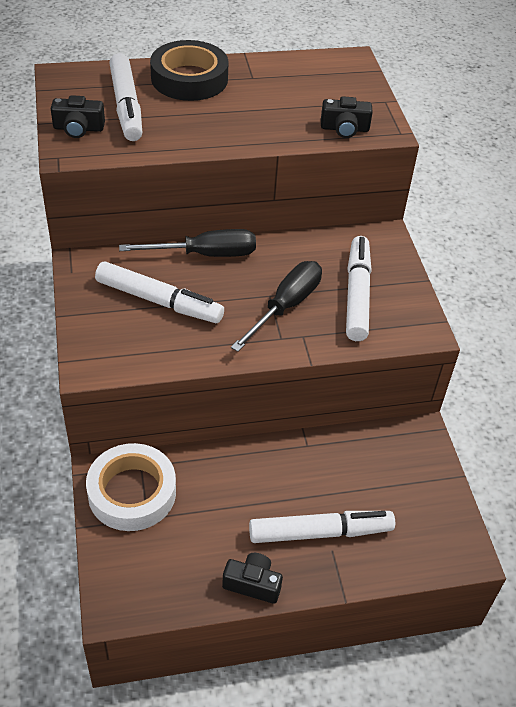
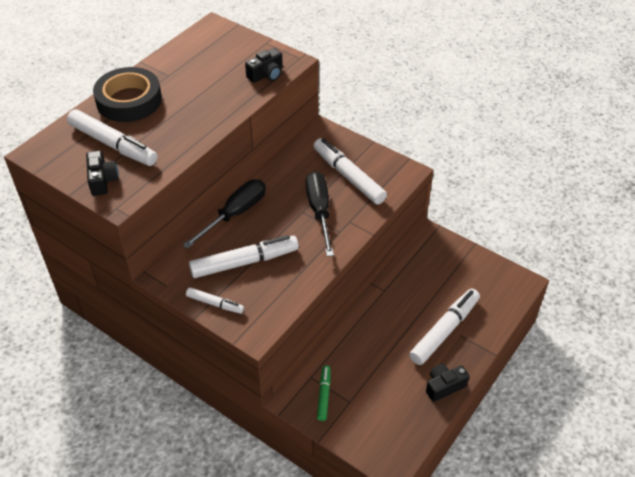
camera: 40 degrees left, 0 degrees up
black camera [51,95,105,138] -> black camera turned 60 degrees counterclockwise [86,150,119,196]
white tape [86,443,176,531] -> green marker [317,365,330,421]
none -> white marker [186,287,244,314]

